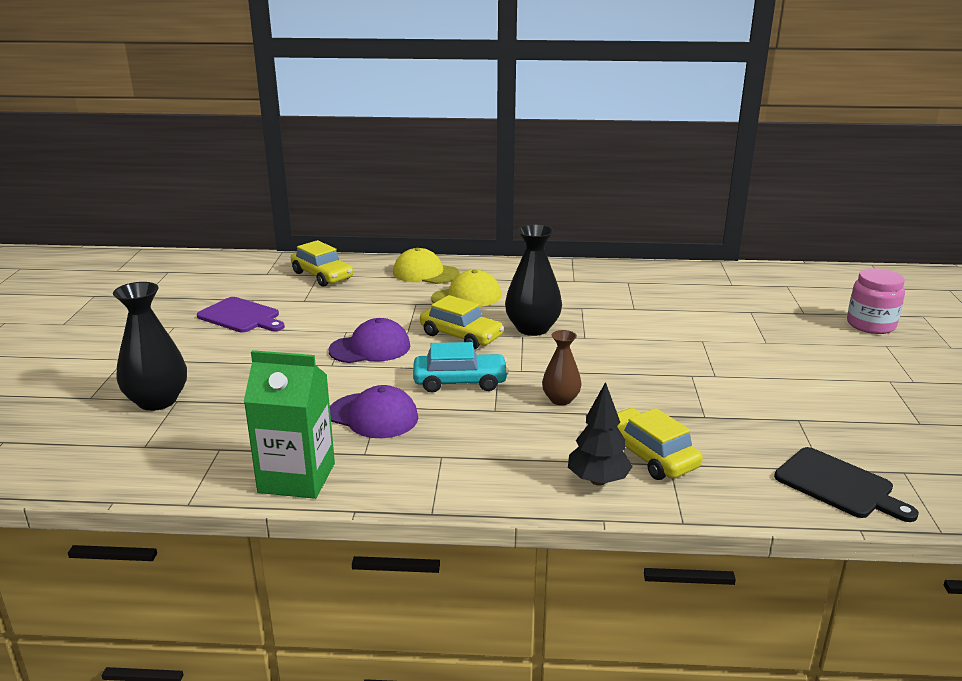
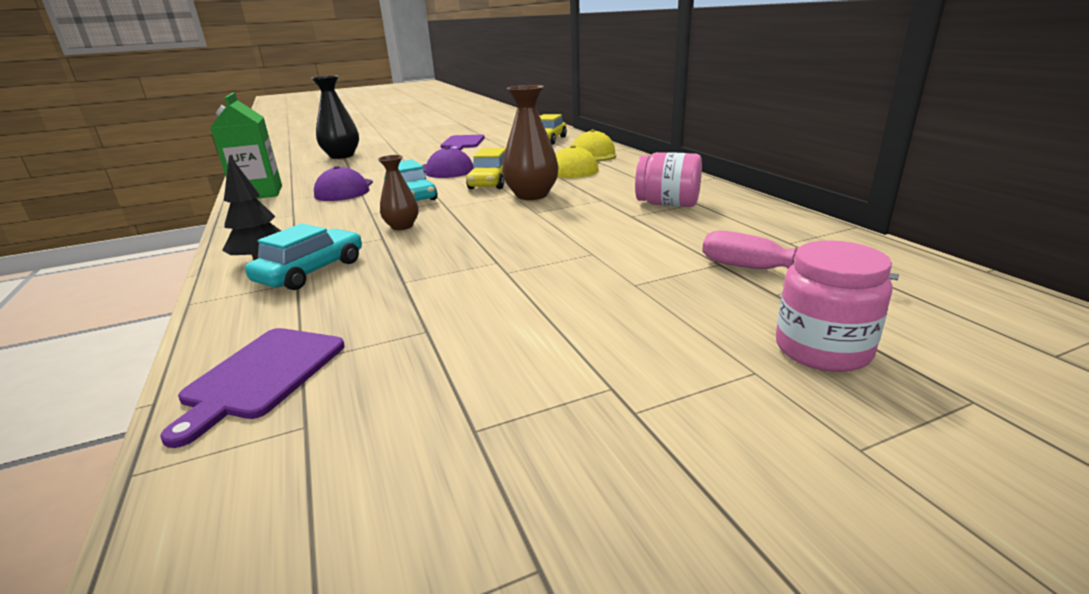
camera: 65 degrees right, 0 degrees up
black vase [505,224,562,336] -> brown vase [502,85,559,200]
yellow car [617,408,703,480] -> turquoise car [245,224,362,290]
black cutting board [774,447,919,522] -> purple cutting board [160,328,345,448]
none -> pink jar [635,152,702,207]
none -> pink screwdriver [702,230,899,280]

